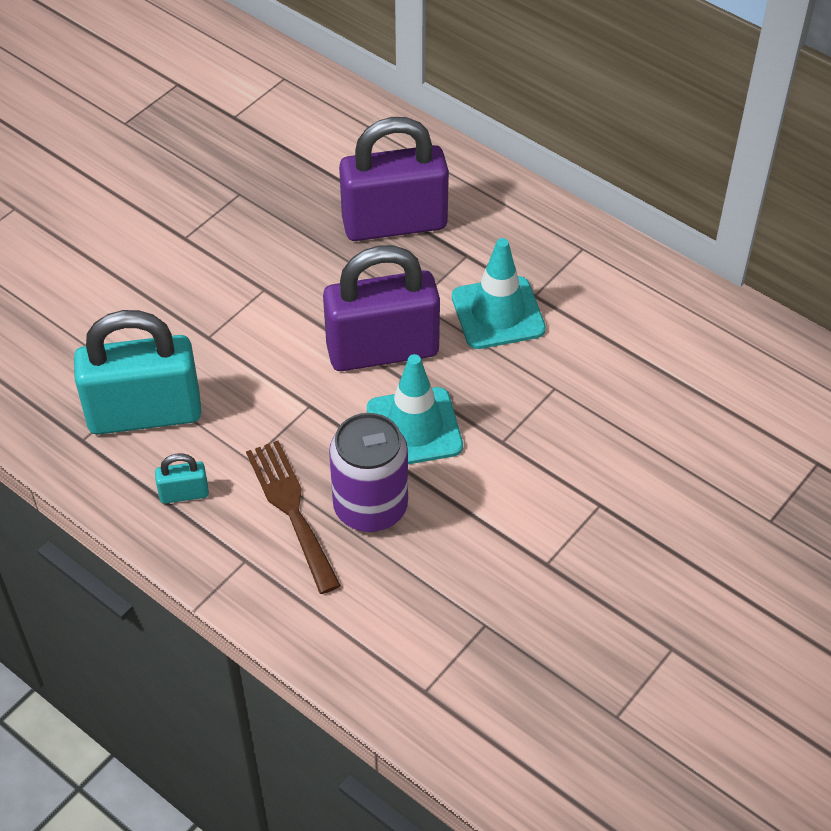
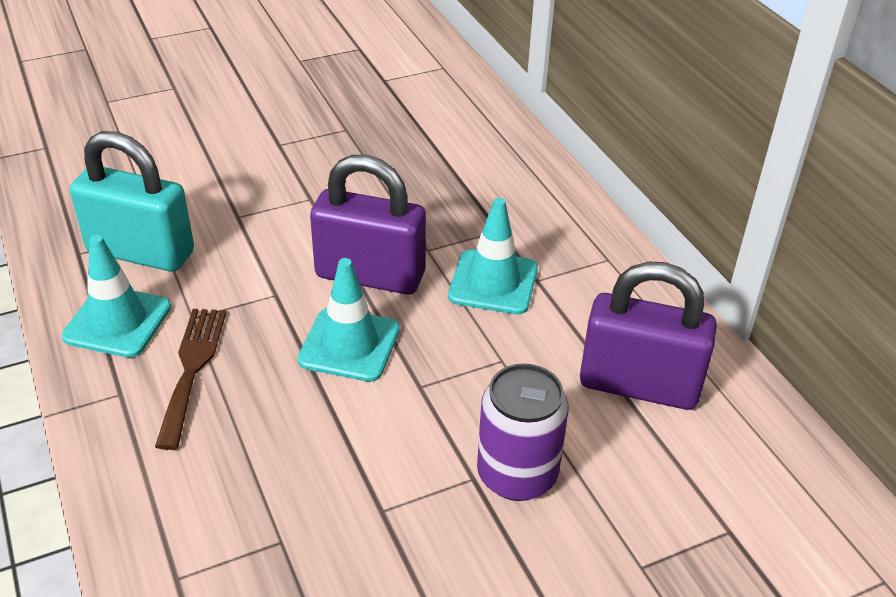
camera: 25 degrees right, 10 degrees down
turquoise padlock [155,453,209,504] -> turquoise traffic cone [62,235,171,358]
purple can [329,413,408,532] -> purple can moved to [477,364,569,501]
purple padlock [339,117,449,241] -> purple padlock moved to [580,262,717,410]

